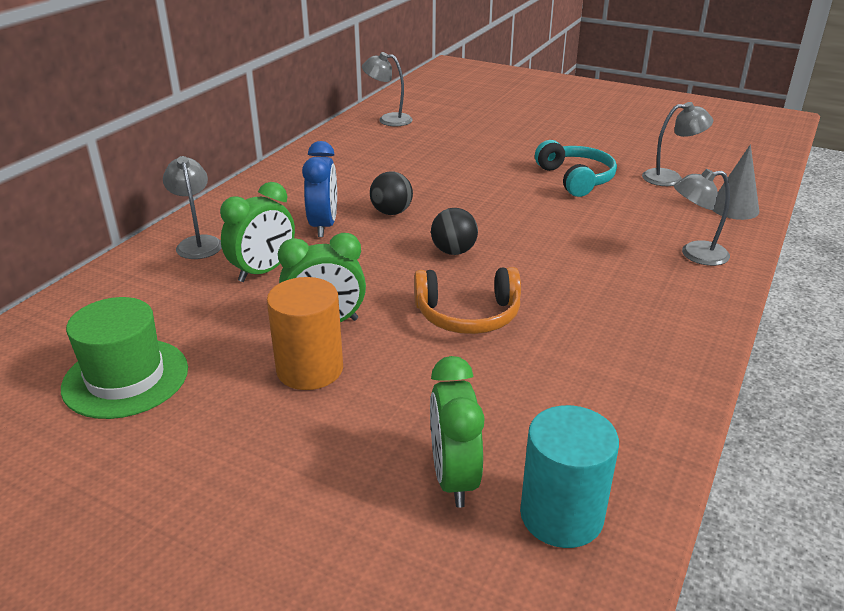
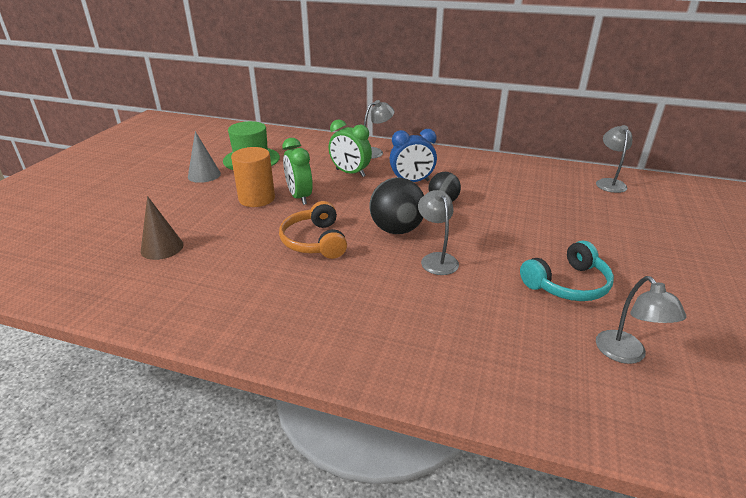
camera: 80 degrees right, 0 degrees up
green clock [430,356,485,508] -> brown cone [141,196,184,260]
black ball [431,208,478,255] -> black ball [369,178,424,234], size x1.60
turquoise cylinder [520,405,619,548] -> none
grey lamp [674,169,730,266] -> grey lamp moved to [418,190,459,275]
grey cone [712,144,759,220] -> grey cone moved to [188,131,221,183]

